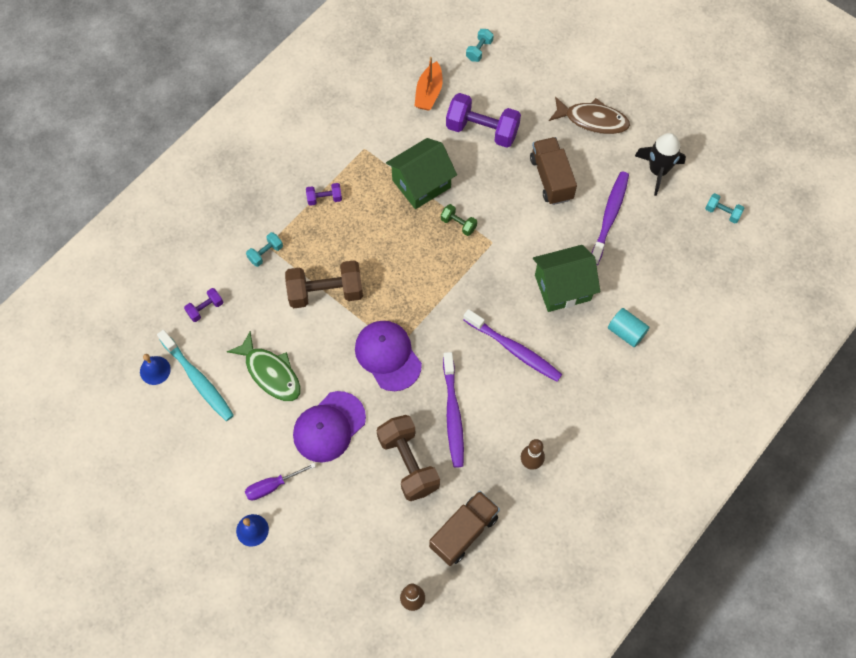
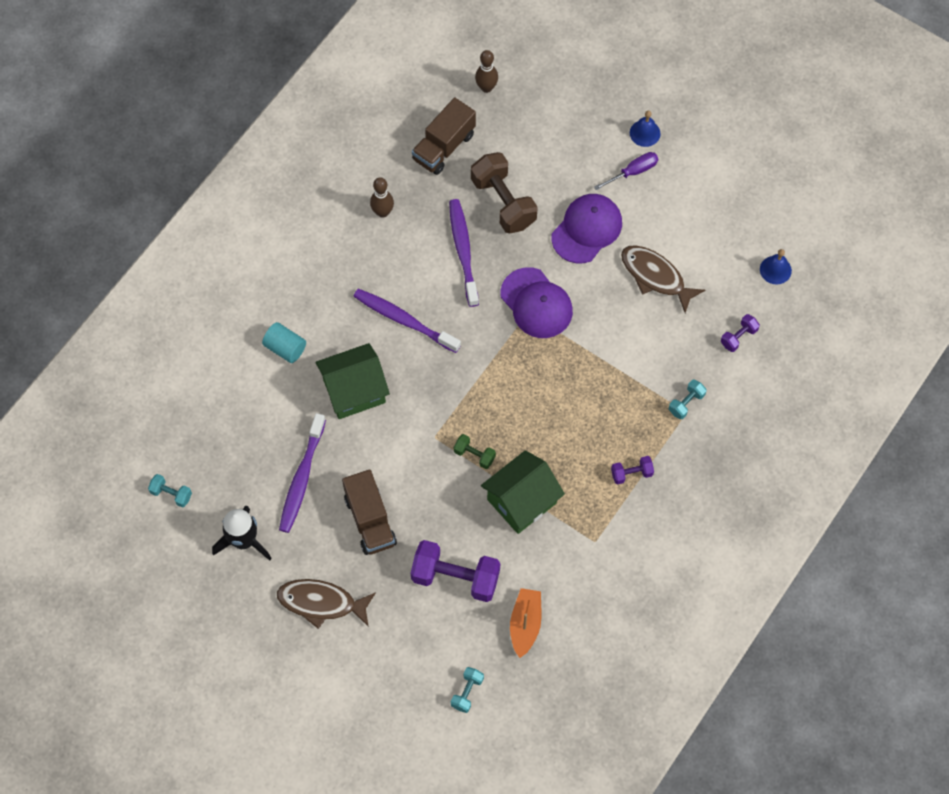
camera: 175 degrees right, 0 degrees up
turquoise toothbrush [157,330,234,421] -> none
green fish [227,331,301,401] -> brown fish [621,245,705,313]
brown dumbbell [285,260,363,308] -> none

